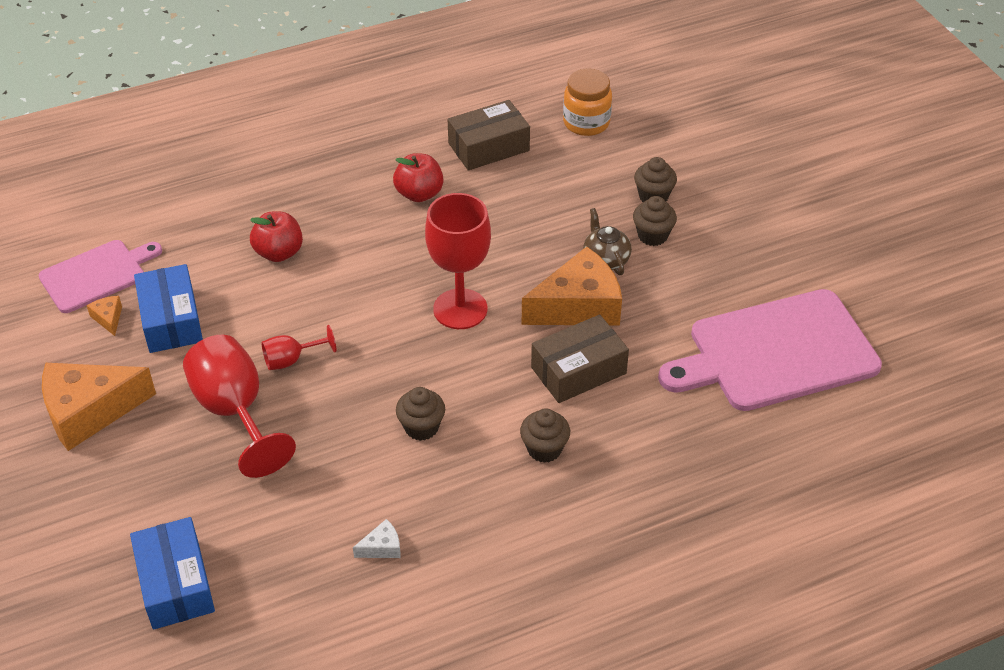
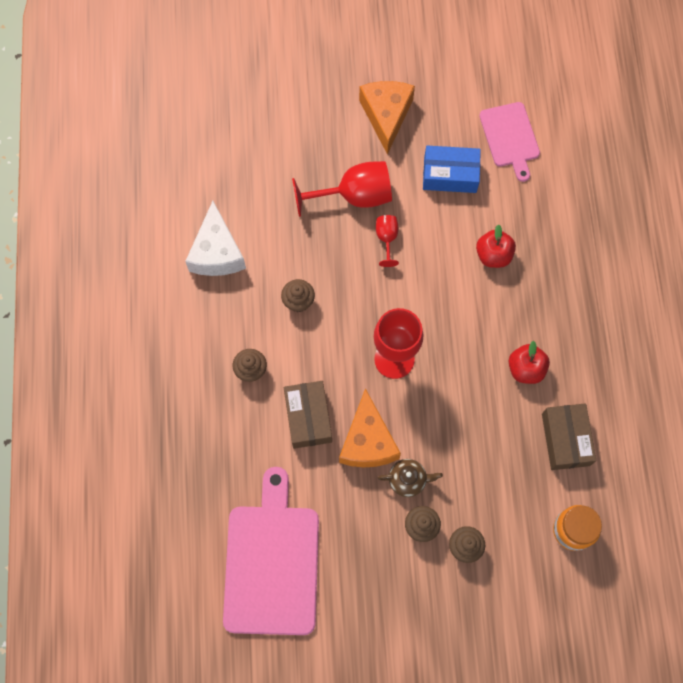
camera: 110 degrees right, 25 degrees up
orange cheese [87,296,122,336] -> none
blue box [130,517,215,630] -> none
white cheese [353,519,401,558] -> white cheese [185,201,246,276], size x2.43

